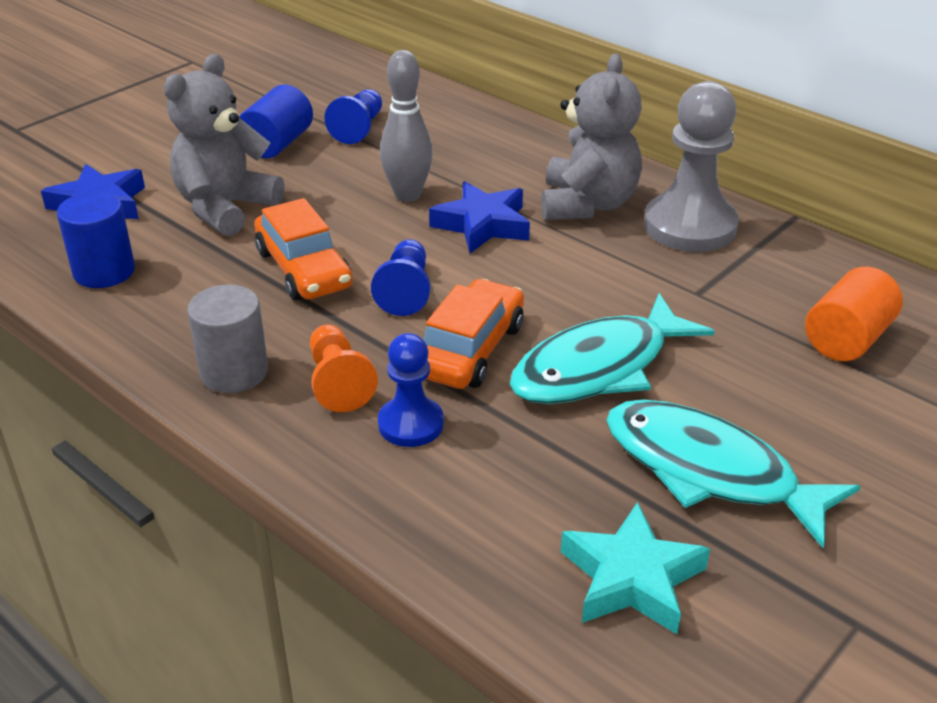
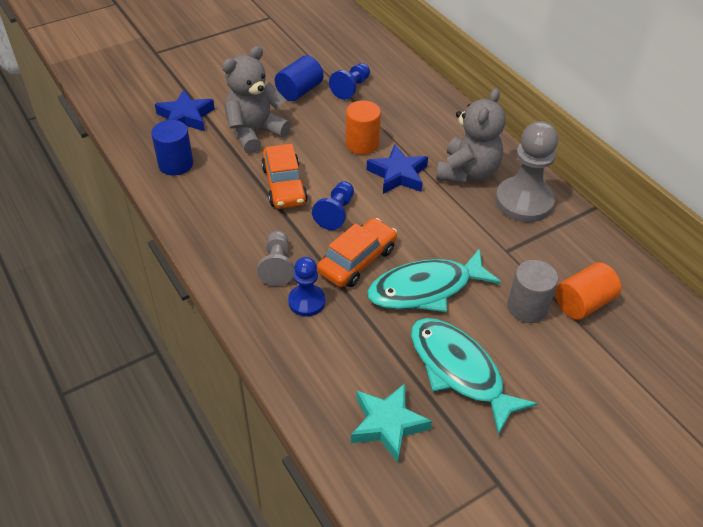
camera: 15 degrees right, 10 degrees up
grey cylinder [187,285,268,393] -> grey cylinder moved to [507,260,558,323]
orange pawn [310,324,378,412] -> grey pawn [257,231,294,286]
grey bowling pin [380,50,433,202] -> orange cylinder [346,100,381,155]

